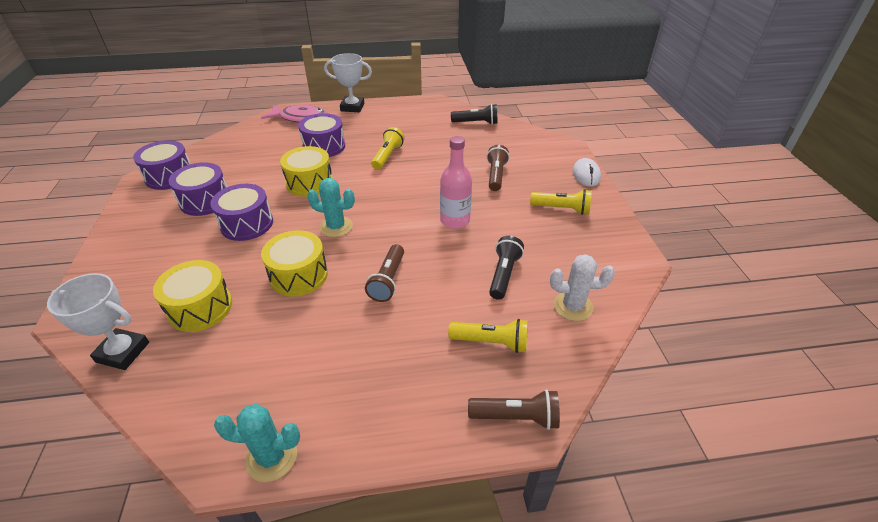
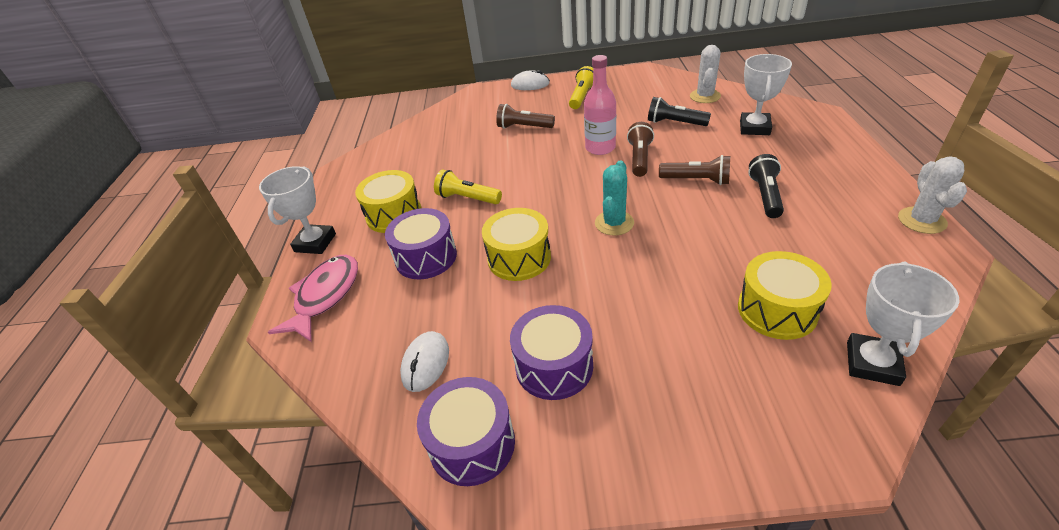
camera: 80 degrees left, 0 degrees up
purple drum [210,184,273,241] -> none
turquoise cactus [214,404,300,482] -> white cactus [898,157,967,234]
yellow drum [261,230,328,297] -> yellow drum moved to [355,170,421,233]
yellow flashlight [448,319,528,353] -> white trophy [740,54,792,135]
black flashlight [451,104,497,125] -> black flashlight moved to [748,154,784,218]
brown flashlight [468,389,560,430] -> brown flashlight moved to [627,122,654,177]
none -> white mouse [400,331,449,392]

